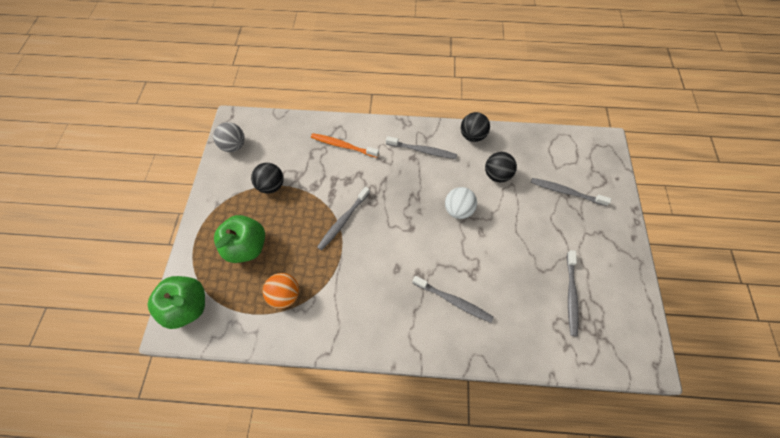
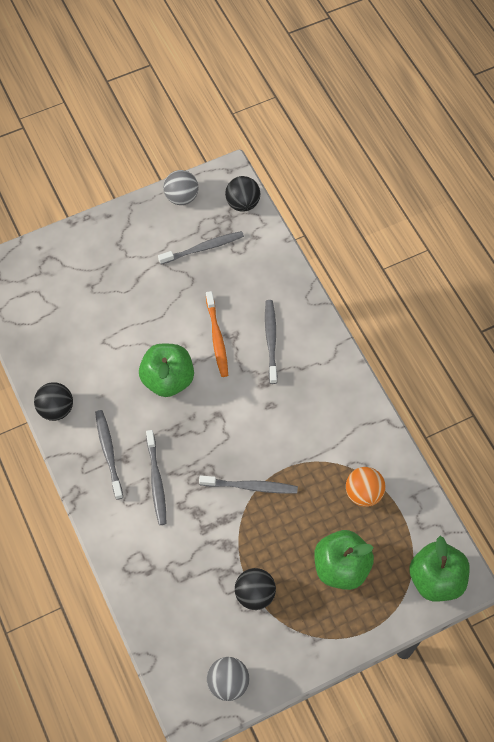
camera: 120 degrees left, 0 degrees up
orange toothbrush [311,133,379,158] -> orange toothbrush moved to [206,291,228,377]
white ball [445,187,477,219] -> green apple [139,344,194,397]
black ball [485,152,517,182] -> black ball moved to [225,176,260,212]
grey toothbrush [531,178,611,206] -> grey toothbrush moved to [146,430,166,525]
none -> grey ball [163,170,199,205]

